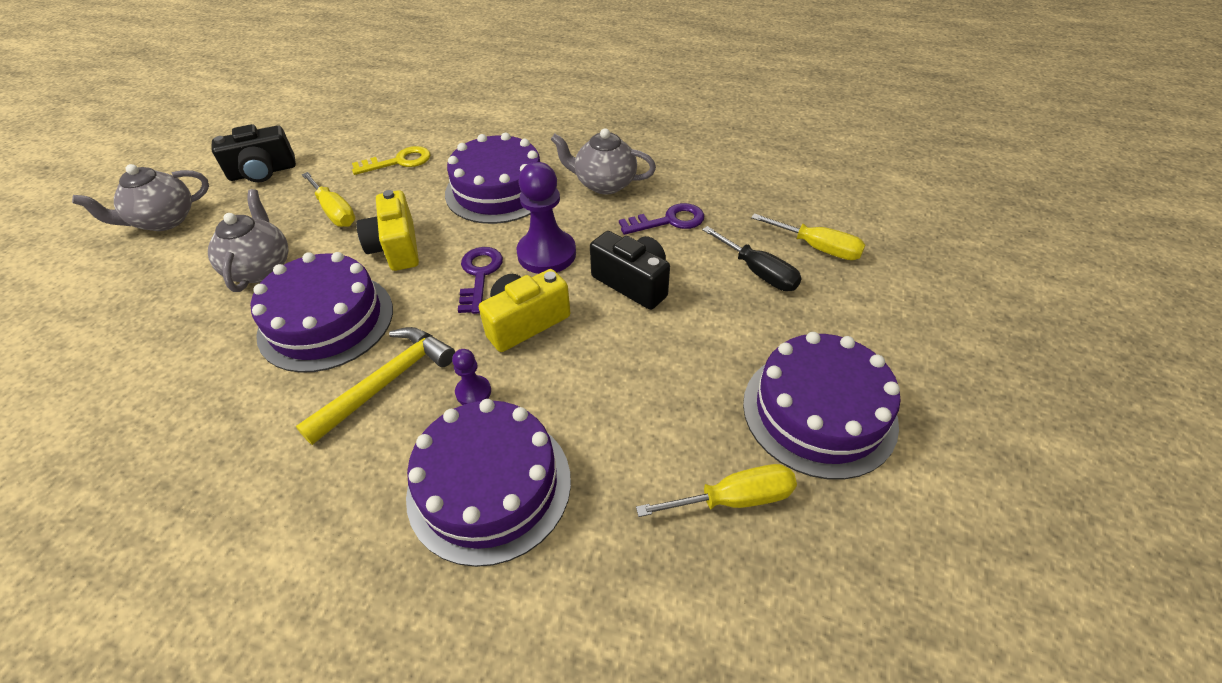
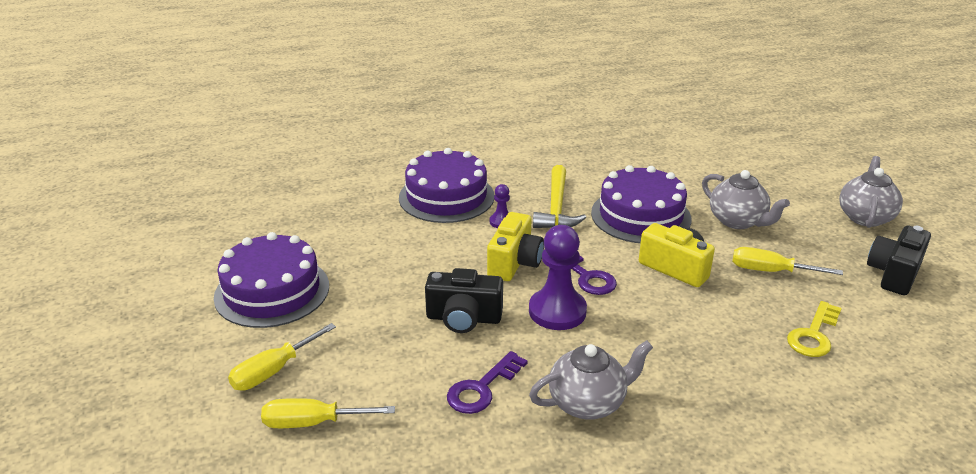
camera: 145 degrees right, 15 degrees down
purple cake [445,132,540,224] -> none
yellow screwdriver [636,464,797,517] -> yellow screwdriver moved to [228,323,336,391]
black screwdriver [702,226,802,291] -> none

